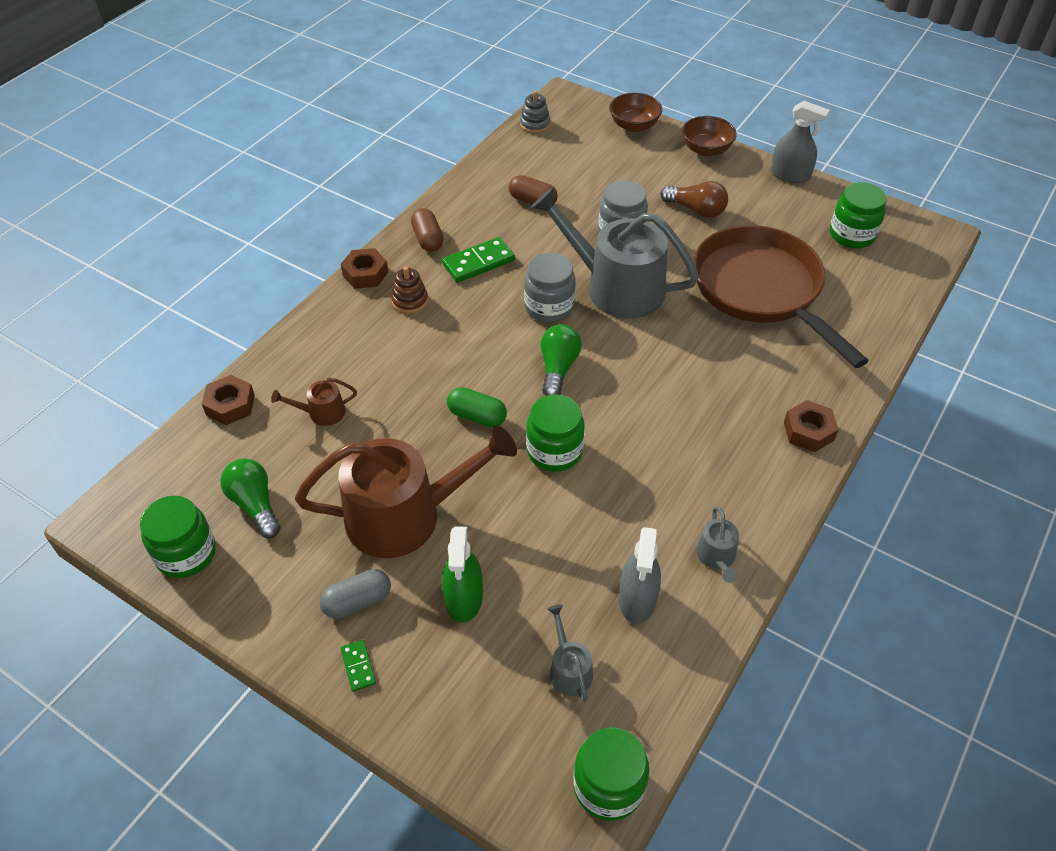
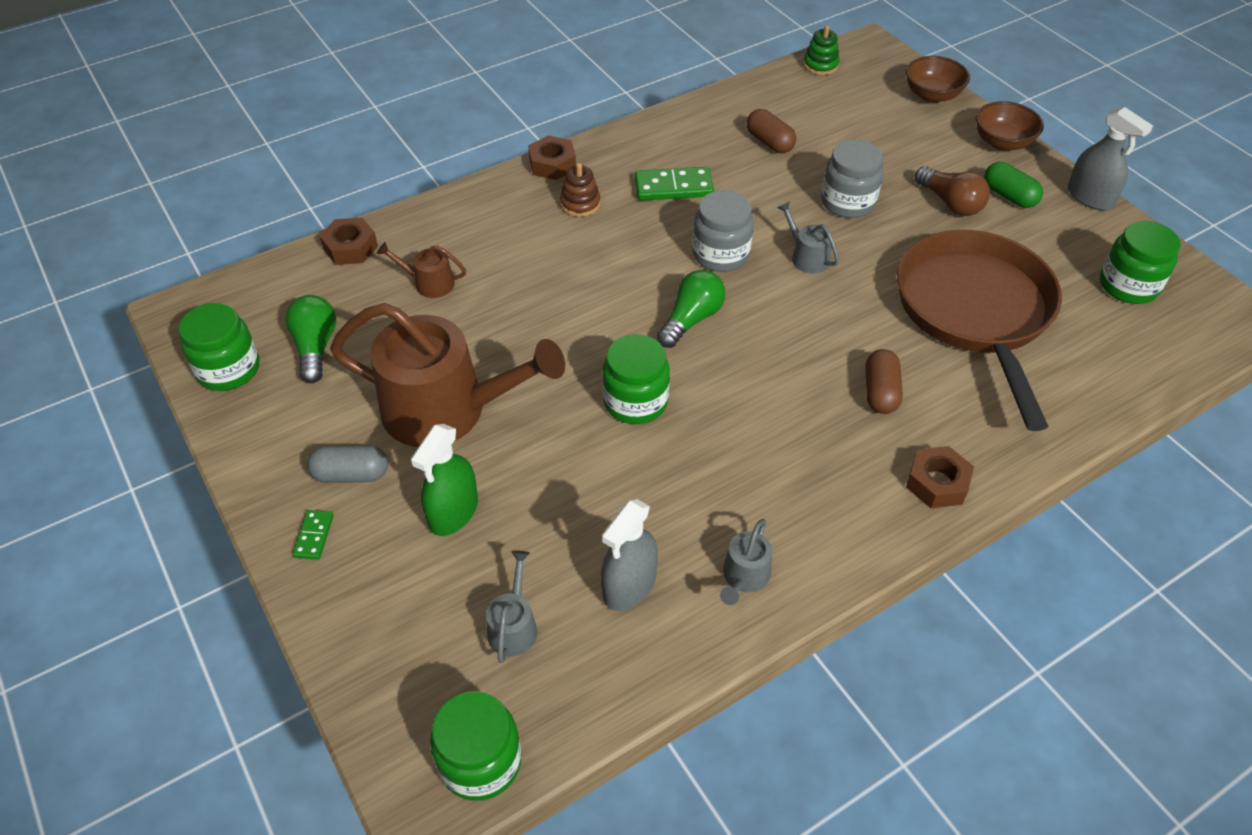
camera: 25 degrees right, 0 degrees up
brown capsule [411,208,444,252] -> brown capsule moved to [865,349,903,414]
green capsule [447,387,507,427] -> green capsule moved to [984,162,1043,208]
grey stacking toy [520,91,550,133] -> green stacking toy [803,25,840,75]
grey watering can [531,187,699,319] -> grey watering can [777,201,839,274], size x0.42

